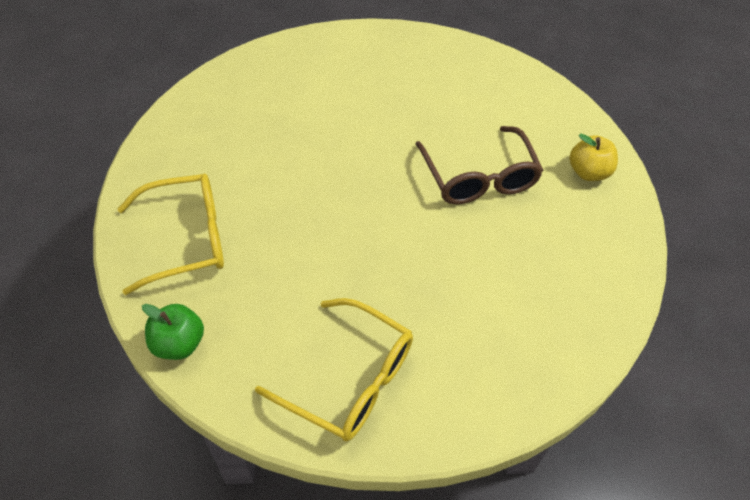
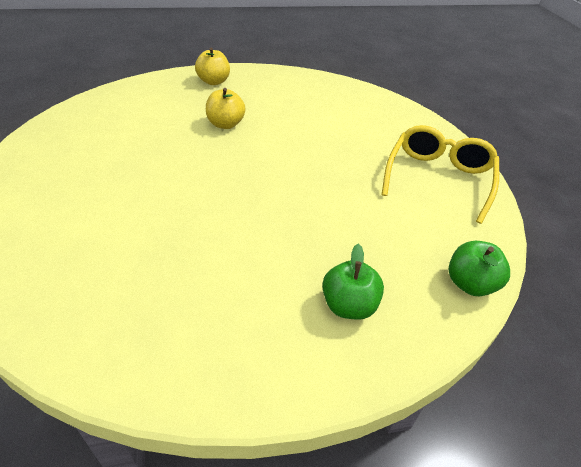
camera: 100 degrees left, 10 degrees down
yellow glasses [118,174,224,295] -> green apple [322,244,384,320]
brown glasses [416,126,543,204] -> yellow apple [206,88,245,129]

